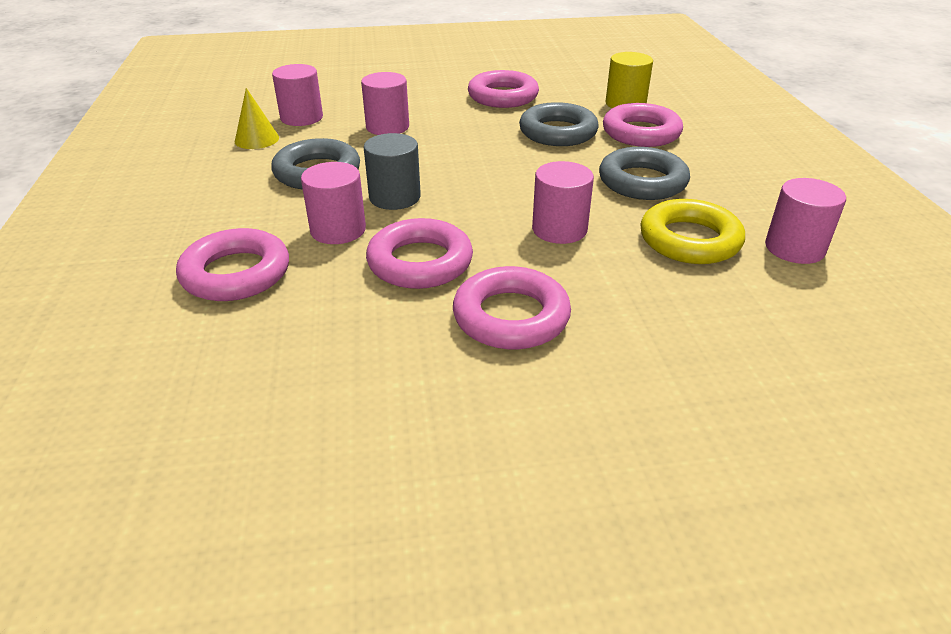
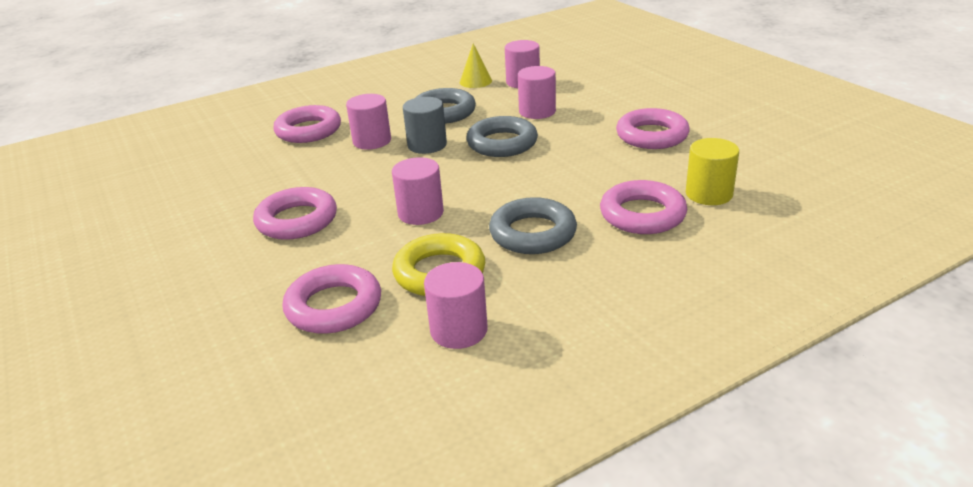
camera: 70 degrees right, 5 degrees down
pink ring [366,218,473,289] -> pink ring moved to [282,264,381,334]
grey ring [519,102,599,146] -> grey ring moved to [466,116,538,157]

